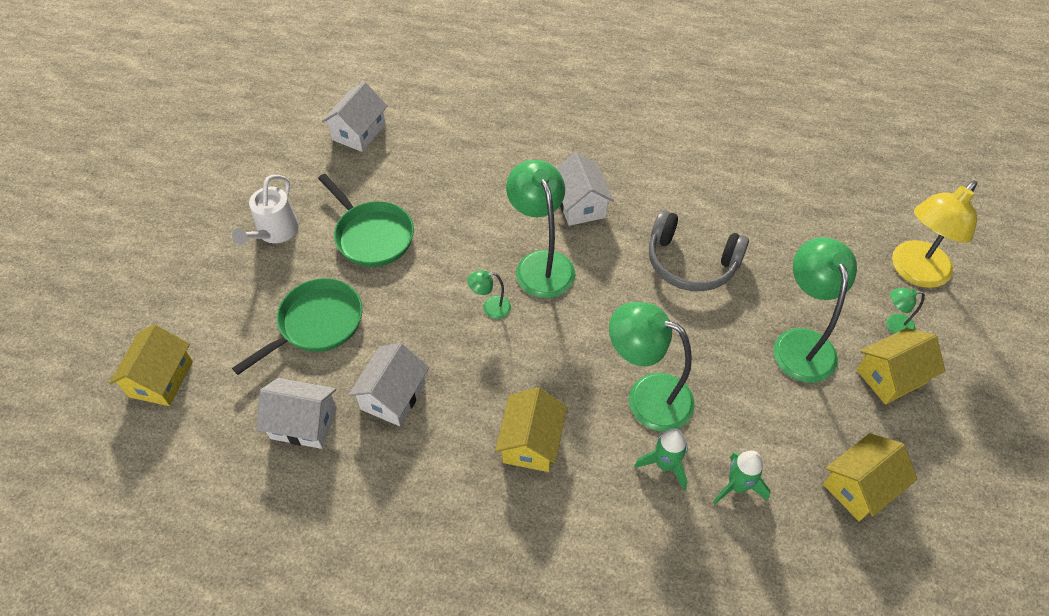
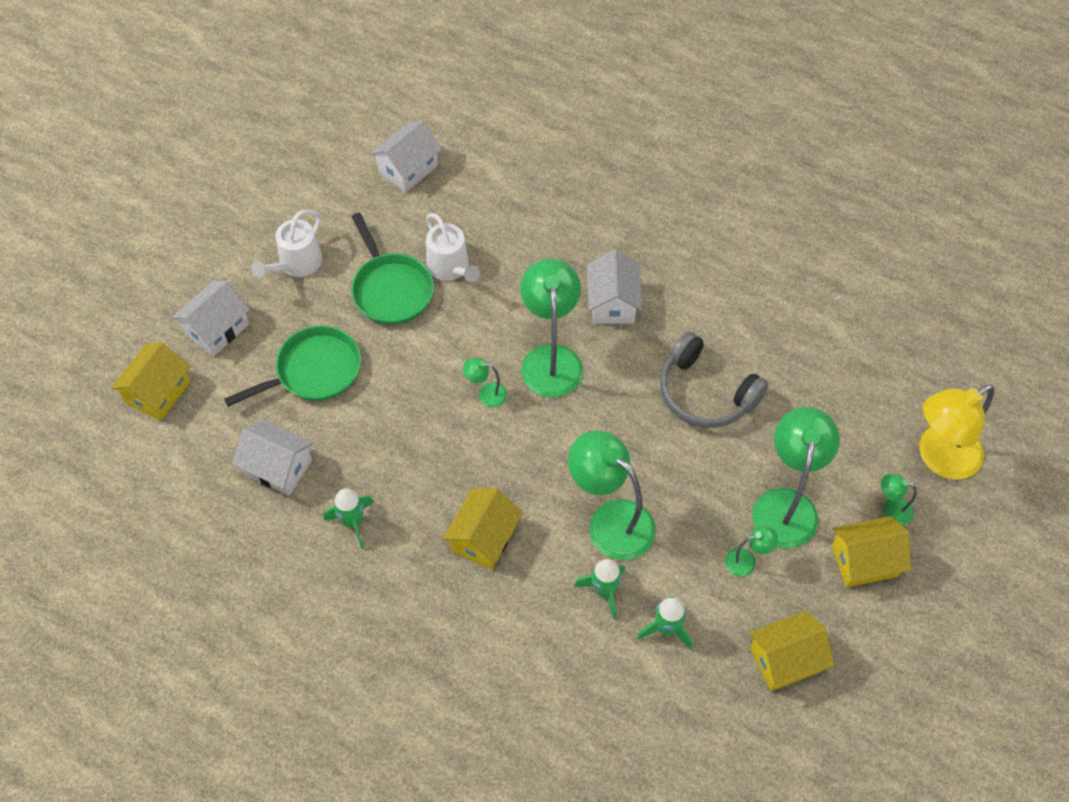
camera: 15 degrees right, 5 degrees up
white house [348,343,429,426] -> white house moved to [172,281,250,356]
none -> green rocket [324,488,374,549]
none -> white watering can [426,213,480,282]
none -> green lamp [725,526,778,577]

